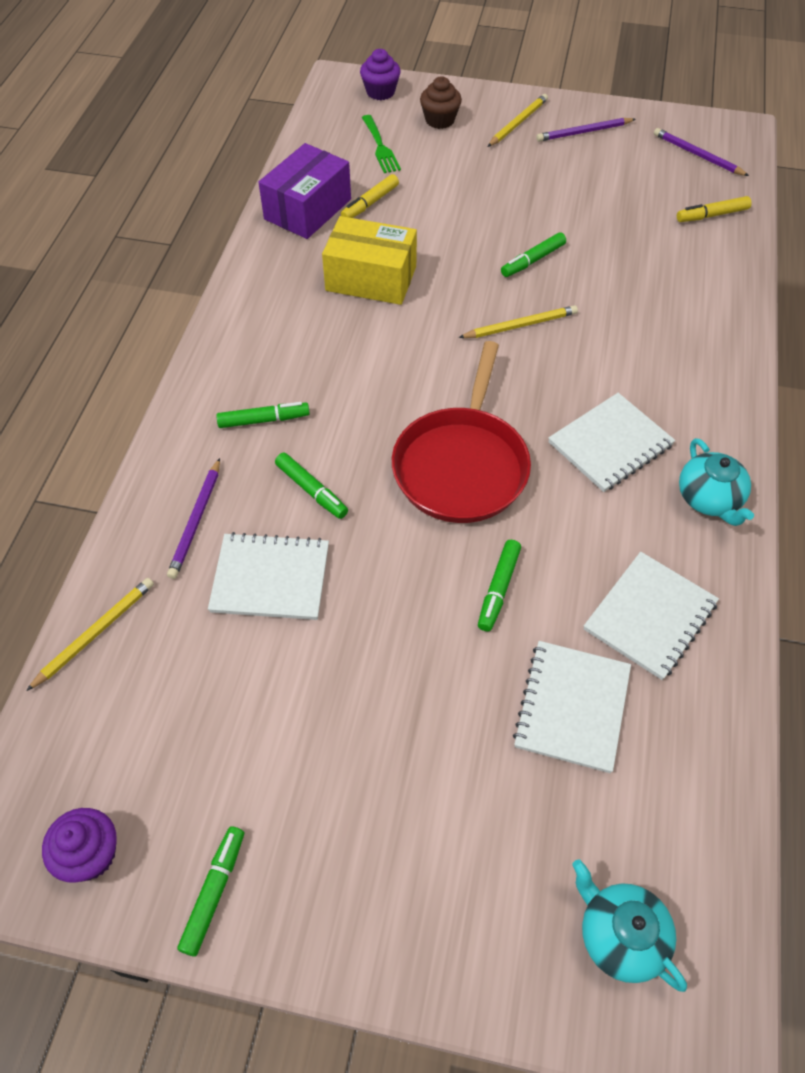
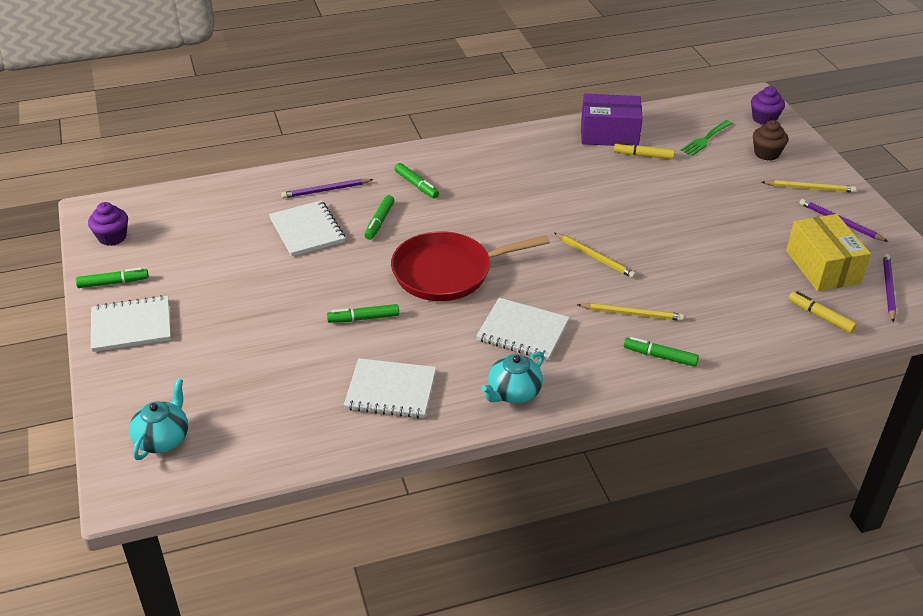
camera: 60 degrees right, 15 degrees down
yellow pencil [26,578,154,691] -> yellow pencil moved to [577,303,684,321]
yellow box [322,216,417,305] -> yellow box moved to [786,214,871,291]
green marker [501,232,566,277] -> green marker moved to [624,337,699,367]
white notebook [513,641,631,773] -> white notebook moved to [91,295,171,352]

